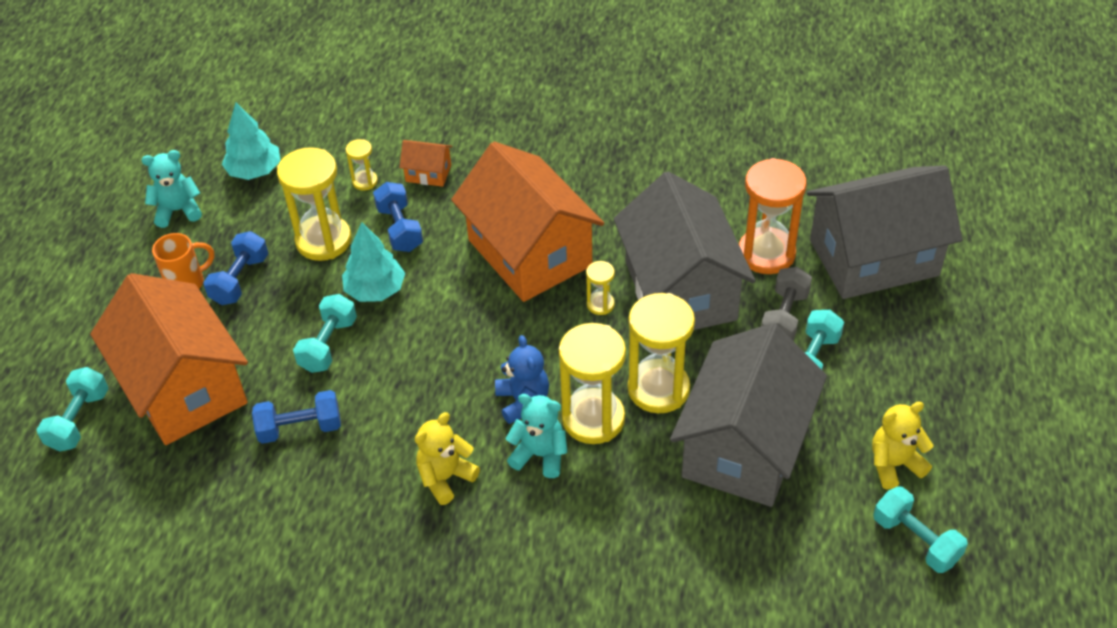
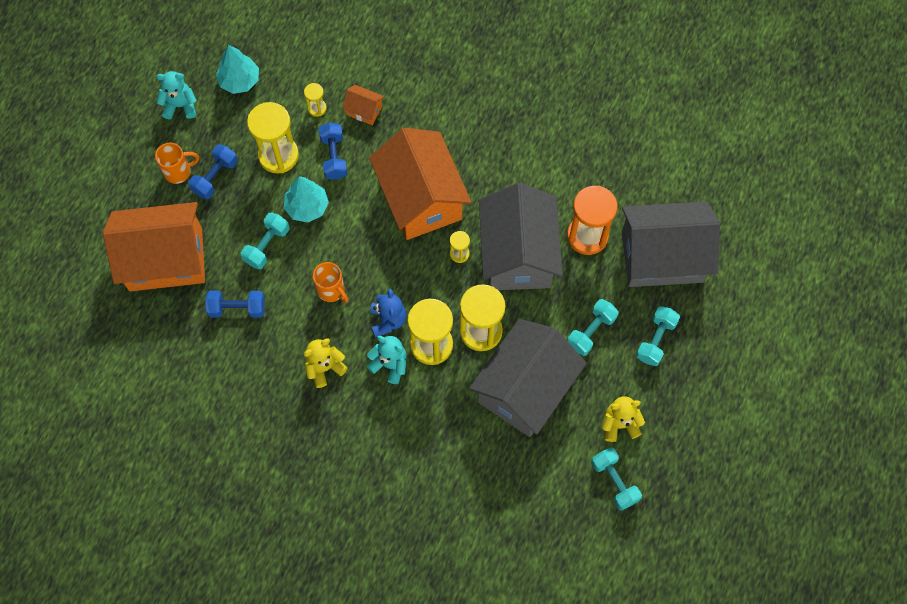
camera: 10 degrees right, 20 degrees up
turquoise dumbbell [37,367,108,452] -> turquoise dumbbell moved to [636,306,680,366]
orange house [90,273,248,445] -> orange house turned 75 degrees counterclockwise [103,202,205,291]
grey dumbbell [761,267,812,341] -> none
none -> orange mug [313,262,348,303]

